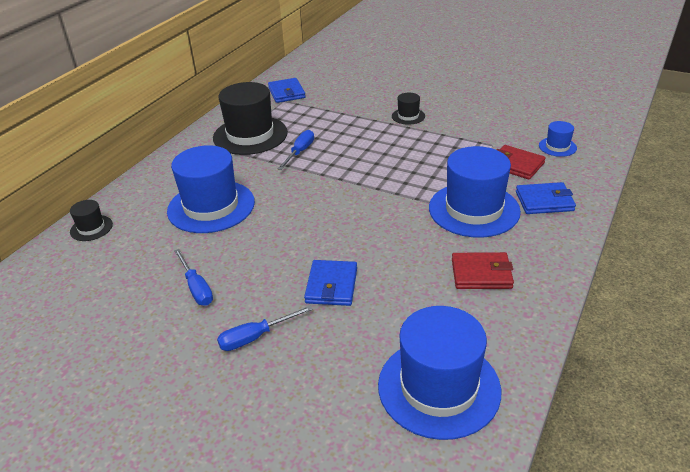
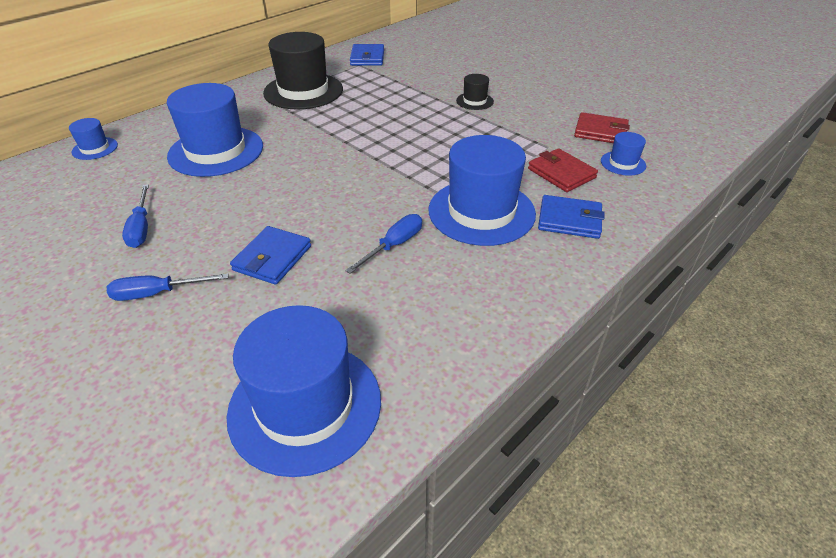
camera: 15 degrees right, 5 degrees up
black hat [70,200,113,241] -> blue hat [69,118,118,160]
blue screwdriver [278,130,314,170] -> blue screwdriver moved to [345,214,422,274]
red wallet [452,252,514,289] -> red wallet moved to [574,112,630,143]

